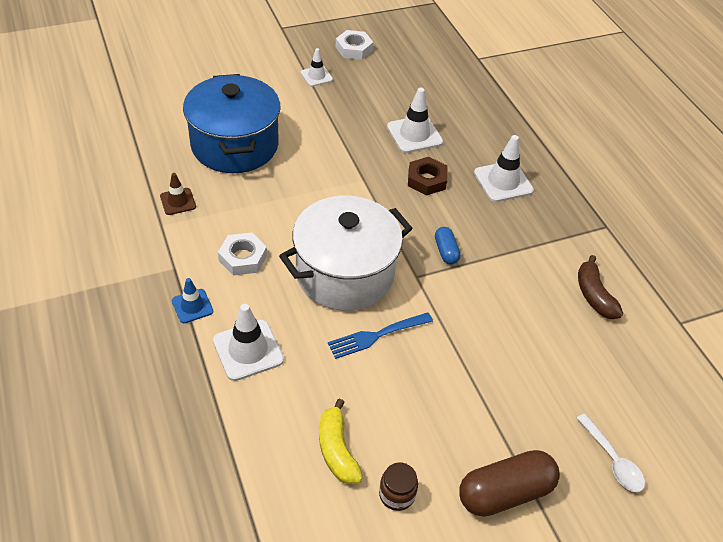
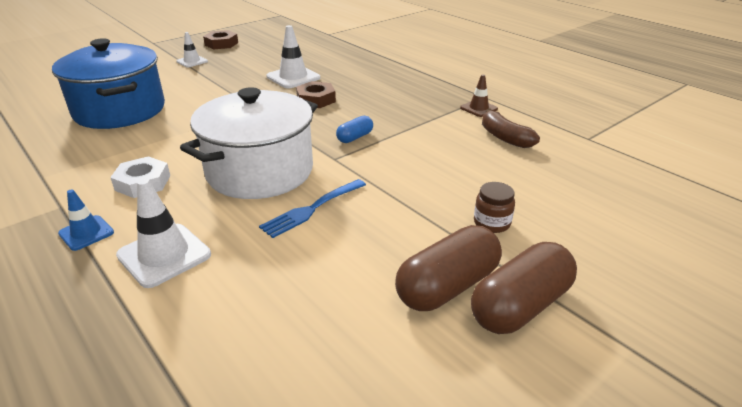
camera: 15 degrees left, 15 degrees down
brown traffic cone [160,173,196,215] -> brown traffic cone moved to [460,75,498,117]
yellow banana [319,399,363,485] -> none
white nut [336,30,373,60] -> brown nut [203,30,238,49]
brown jar [379,463,418,511] -> brown jar moved to [474,182,515,233]
blue capsule [435,227,461,265] -> blue capsule turned 75 degrees clockwise [336,116,373,143]
white traffic cone [474,135,534,202] -> none
white spoon [576,414,645,492] -> none
none -> brown capsule [395,225,502,311]

